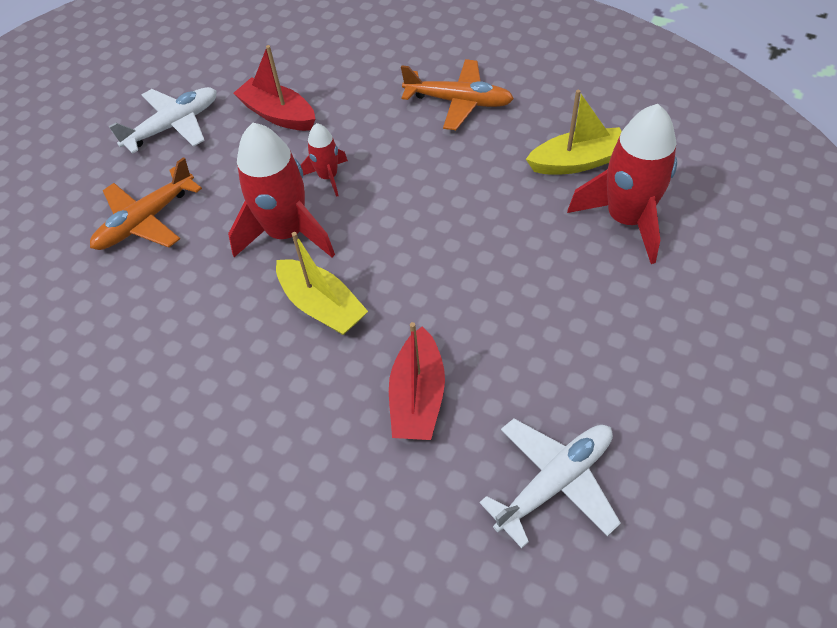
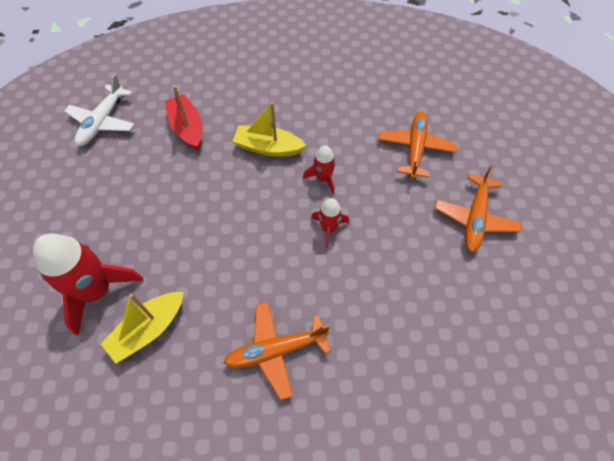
camera: 145 degrees right, 5 degrees up
white plane [109,87,217,154] -> orange plane [435,165,522,253]
red rocket [228,123,335,257] -> red rocket [303,145,336,194], size x0.52
red boat [233,45,315,131] -> none

